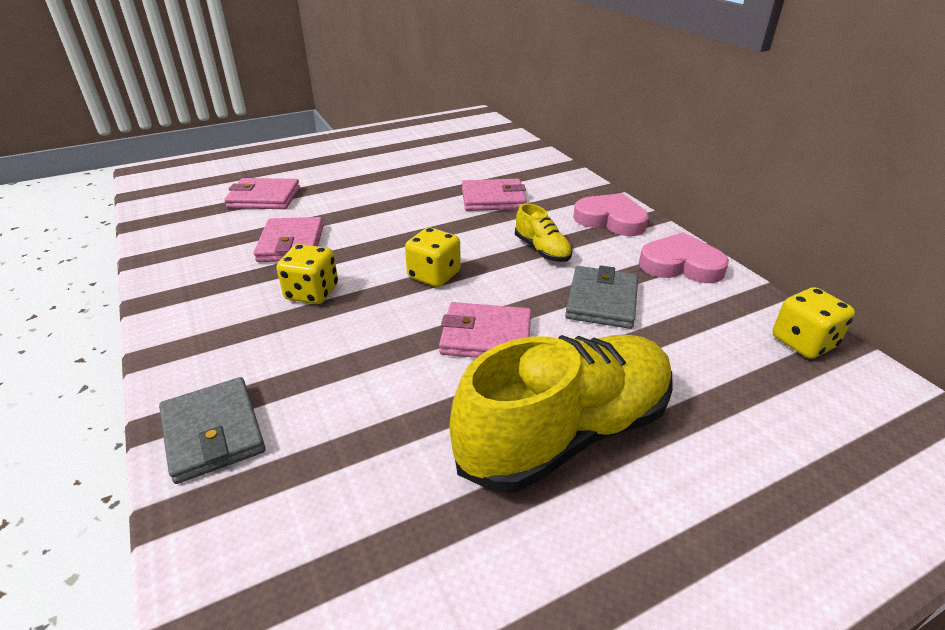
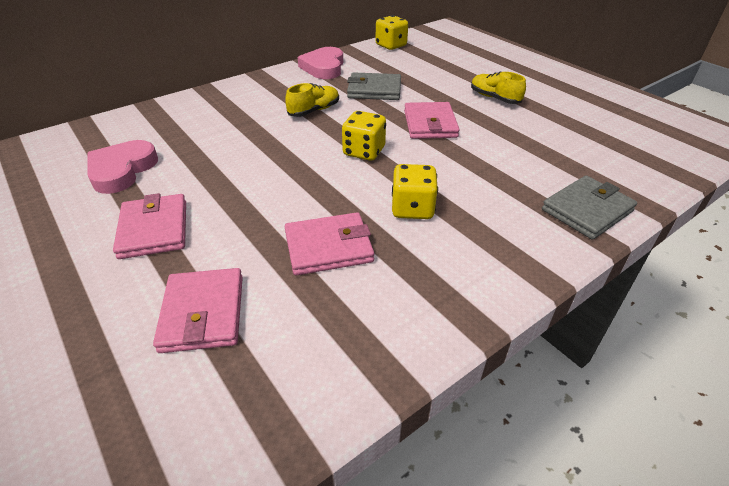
camera: 100 degrees left, 5 degrees up
yellow shoe [450,335,673,493] -> yellow shoe [471,72,526,104], size x0.45
pink wallet [462,179,527,211] -> pink wallet moved to [113,193,186,259]
pink heart [573,193,649,236] -> pink heart moved to [87,140,158,194]

